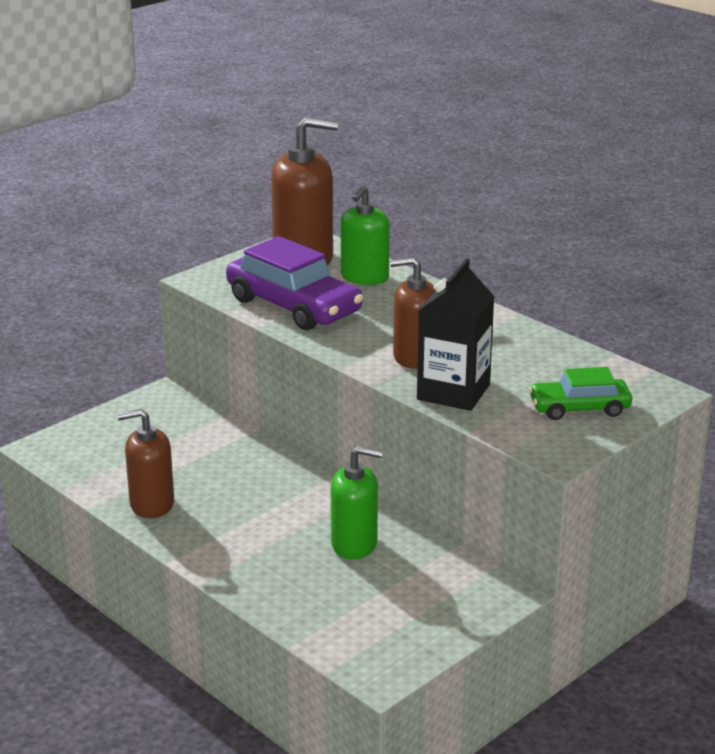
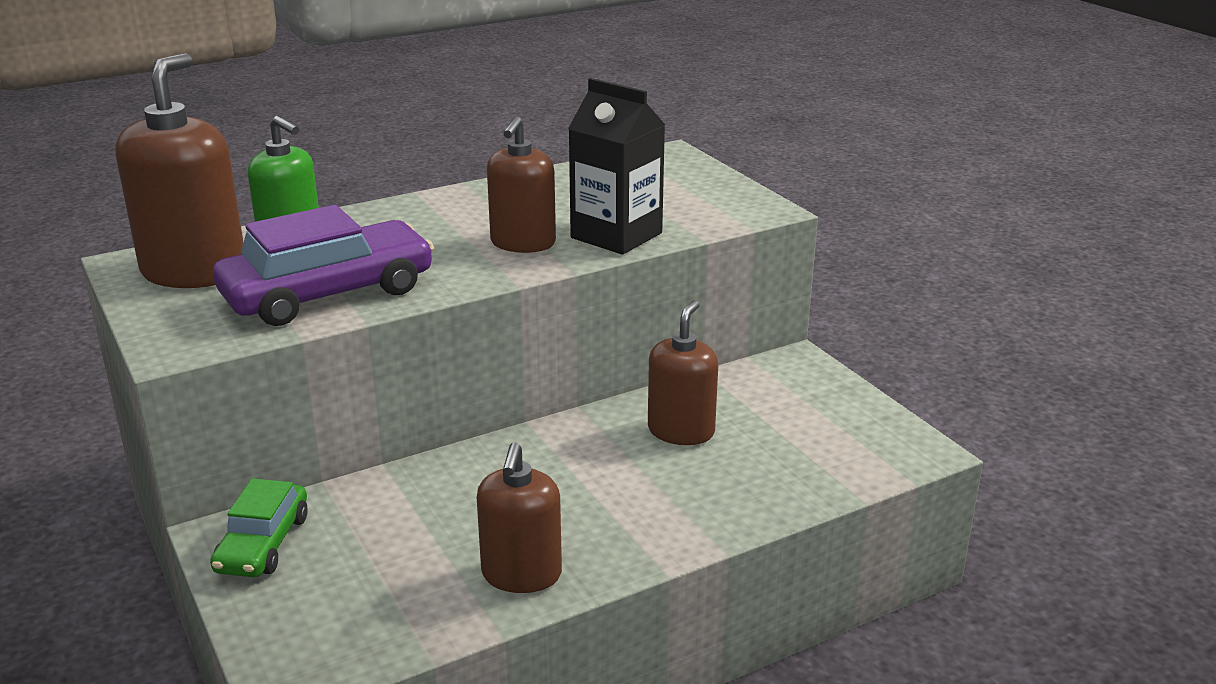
camera: 75 degrees left, 0 degrees up
green soap dispenser [331,446,383,559] -> brown soap dispenser [648,300,718,445]
green car [529,367,632,420] -> green car moved to [210,478,308,577]

